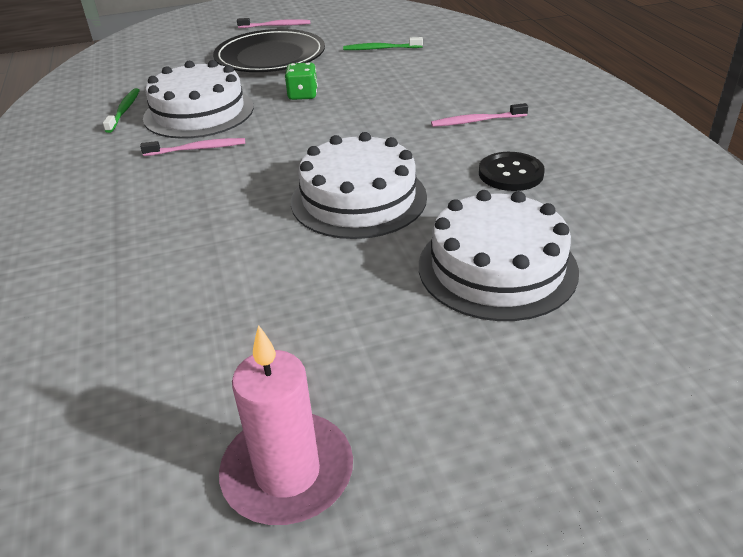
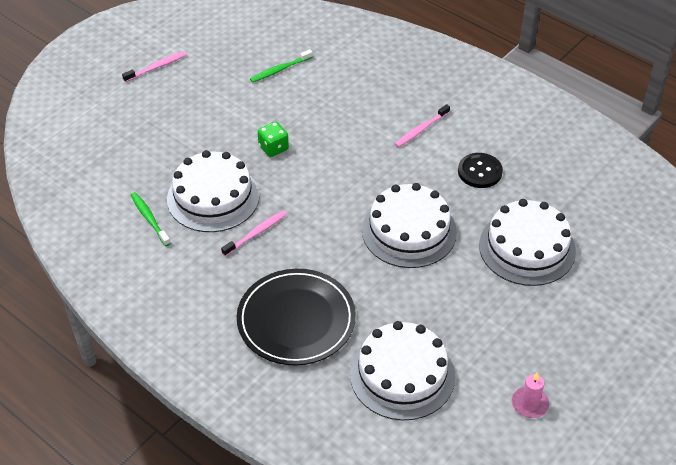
camera: 35 degrees left, 10 degrees up
black plate [213,29,325,72] -> black plate moved to [237,269,356,365]
pink candle [219,325,353,525] -> pink candle [512,372,549,418], size x0.56
none -> white cake [350,321,455,420]

